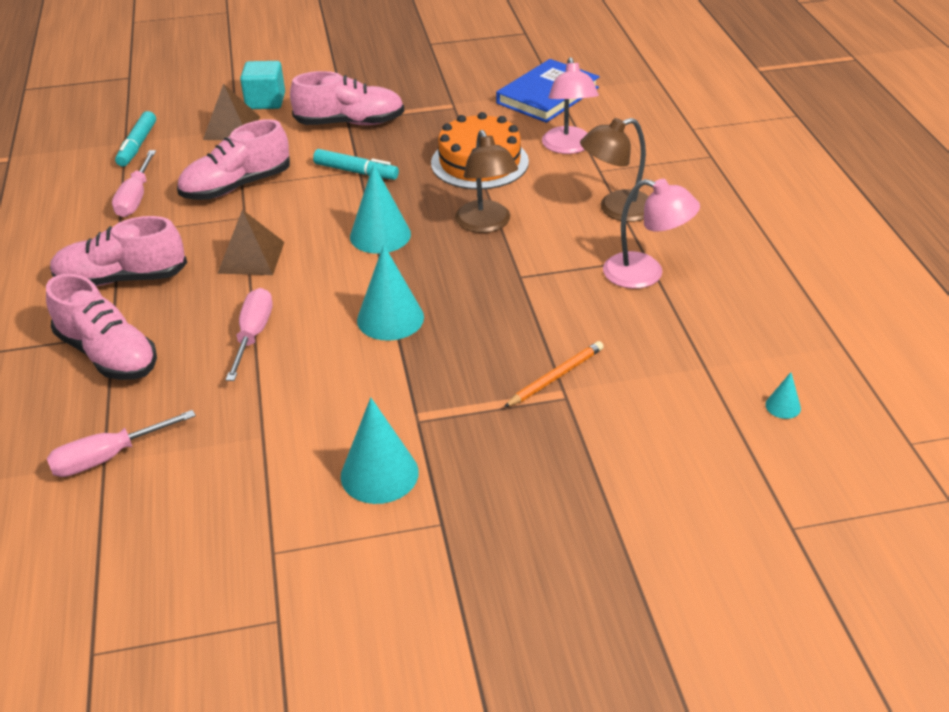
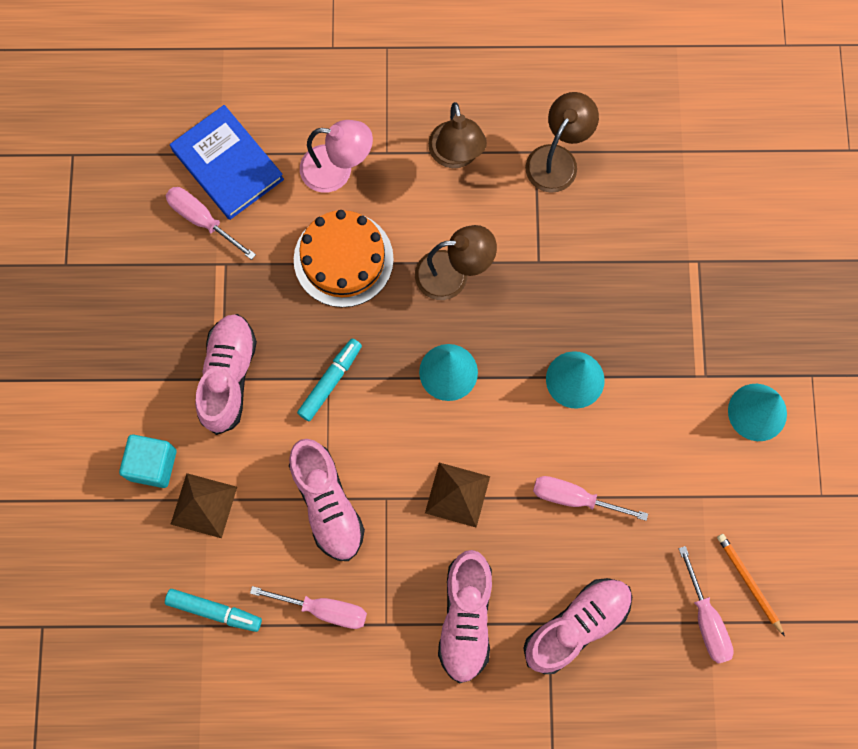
camera: 80 degrees left, 35 degrees up
orange pencil [504,341,604,407] -> orange pencil moved to [717,534,785,636]
pink lamp [603,179,700,289] -> brown lamp [525,92,599,193]
turquoise cone [765,372,801,419] -> none
none -> pink screwdriver [166,187,256,260]

